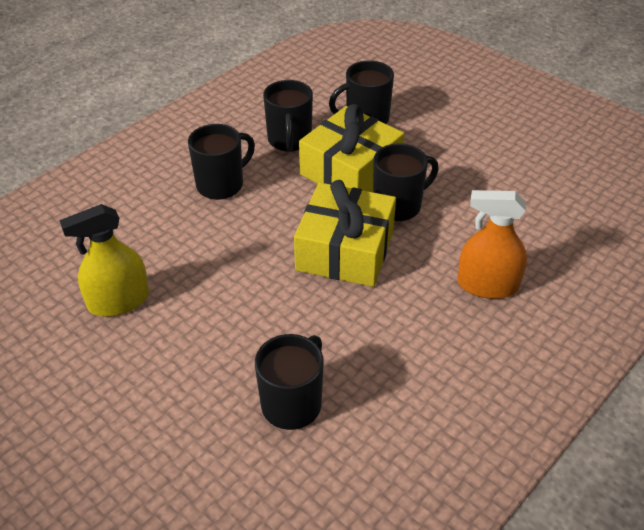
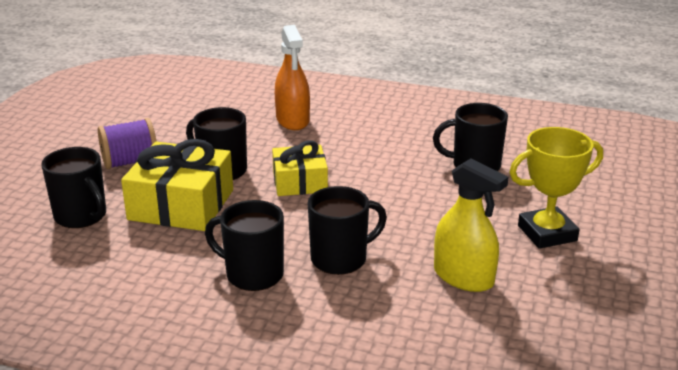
camera: 115 degrees left, 15 degrees down
black mug [263,80,313,152] -> black mug moved to [308,186,387,275]
yellow gift [294,180,396,287] -> yellow gift [272,140,328,196], size x0.63
none -> purple spool [98,118,157,169]
none -> yellow trophy [509,127,603,249]

